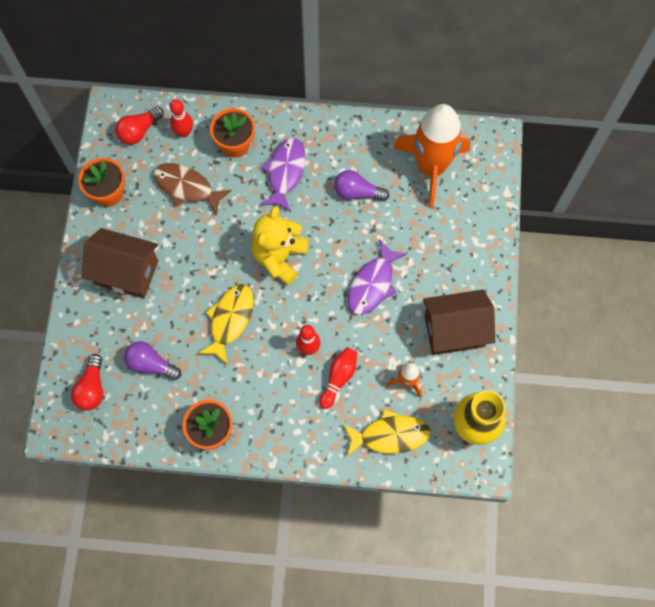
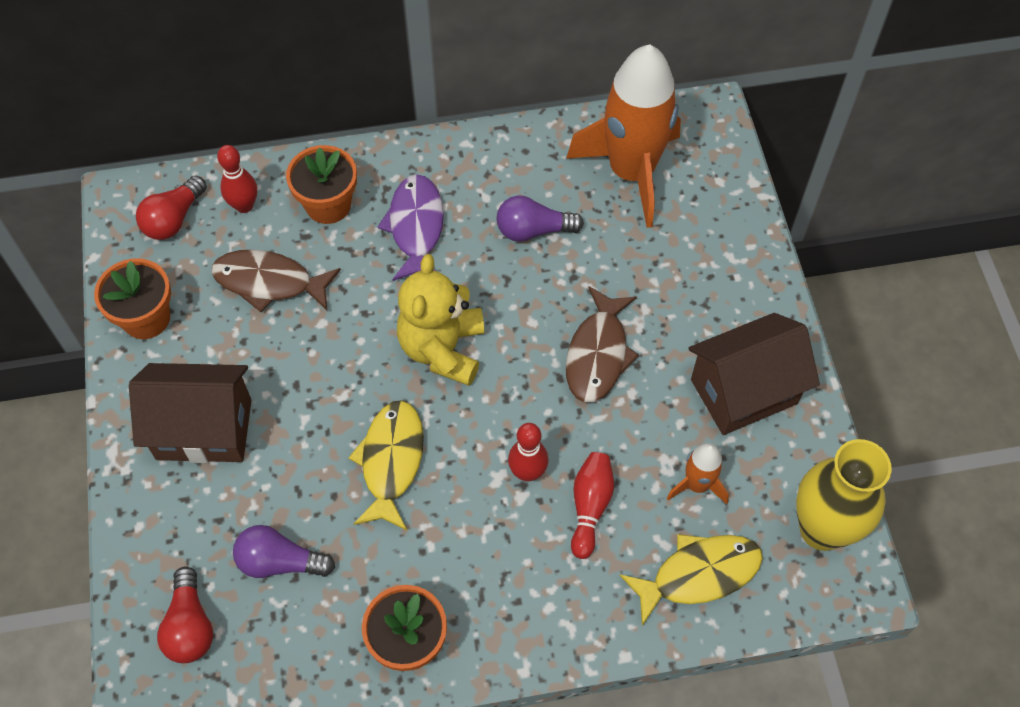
camera: 15 degrees left, 10 degrees down
purple fish [348,240,407,315] -> brown fish [566,286,639,402]

